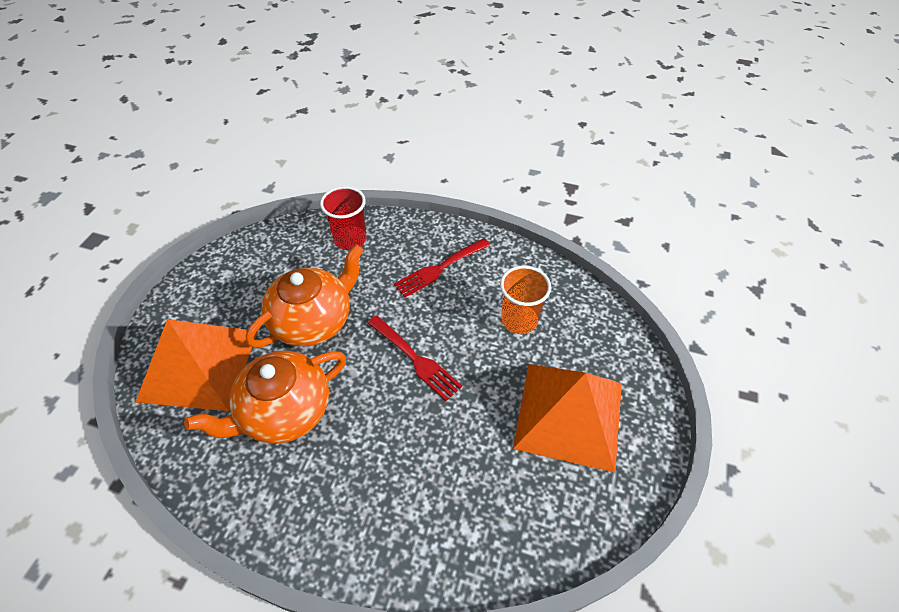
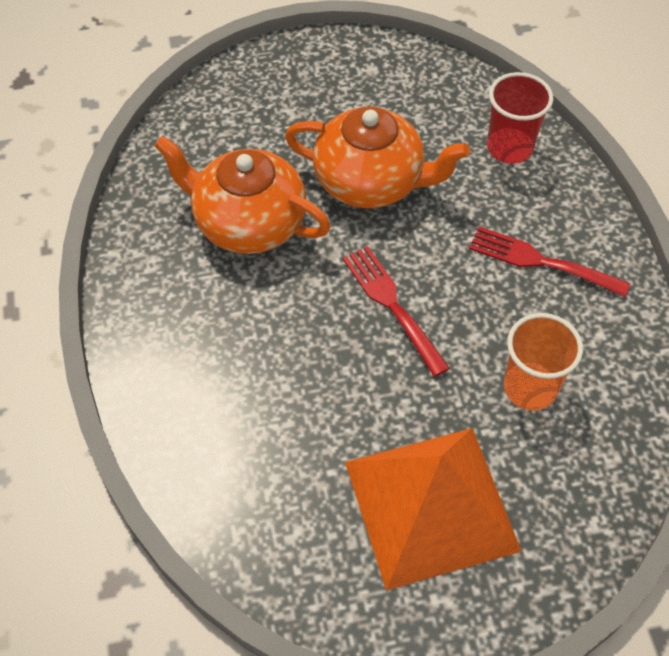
camera: 60 degrees right, 5 degrees up
orange pyramid [136,319,258,411] -> none
red fork [367,315,462,401] -> red fork turned 135 degrees clockwise [343,246,450,377]

